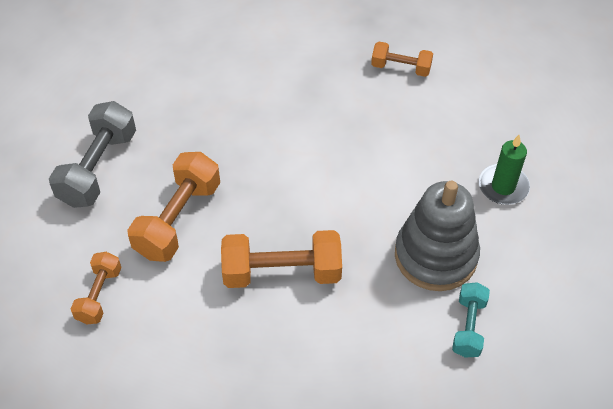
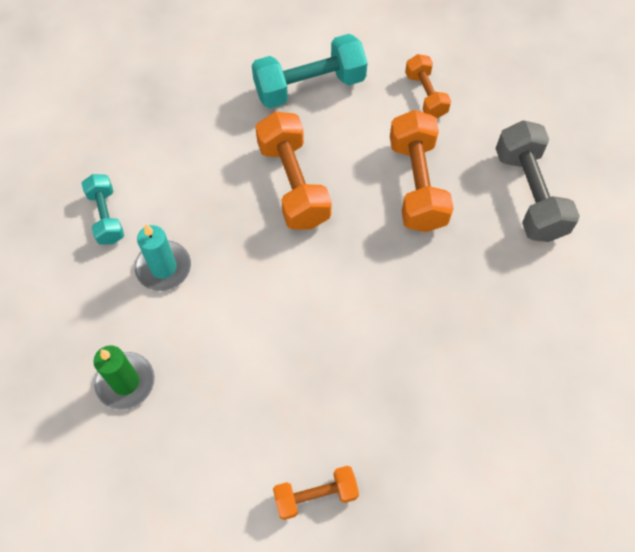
camera: 150 degrees right, 10 degrees up
orange dumbbell [221,230,342,288] -> orange dumbbell turned 75 degrees counterclockwise [255,112,332,229]
grey stacking toy [395,181,480,291] -> turquoise candle [134,224,191,291]
none -> turquoise dumbbell [252,34,367,108]

